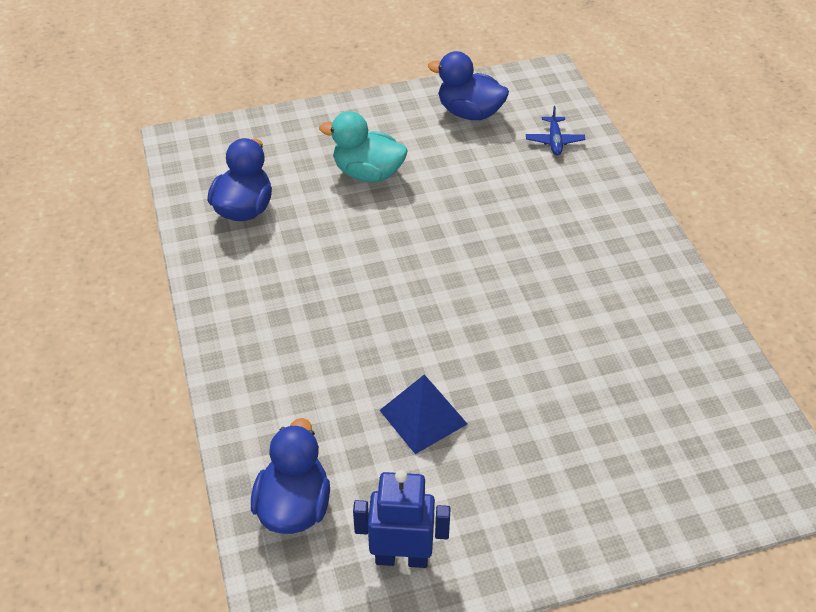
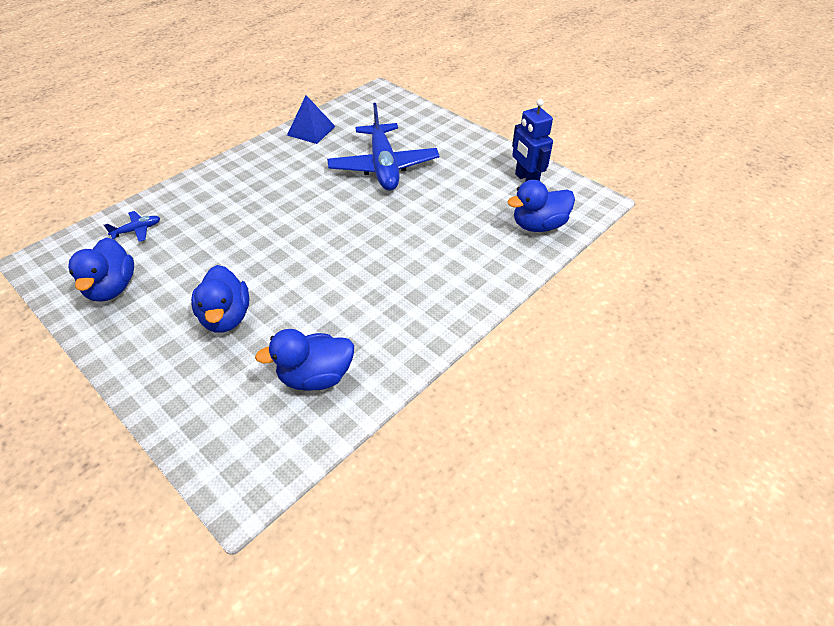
camera: 120 degrees left, 0 degrees up
turquoise duck [319,111,408,182] -> blue duck [191,265,250,333]
blue pyramid [380,375,467,454] -> blue pyramid moved to [287,95,336,144]
none -> blue plane [327,103,440,191]

